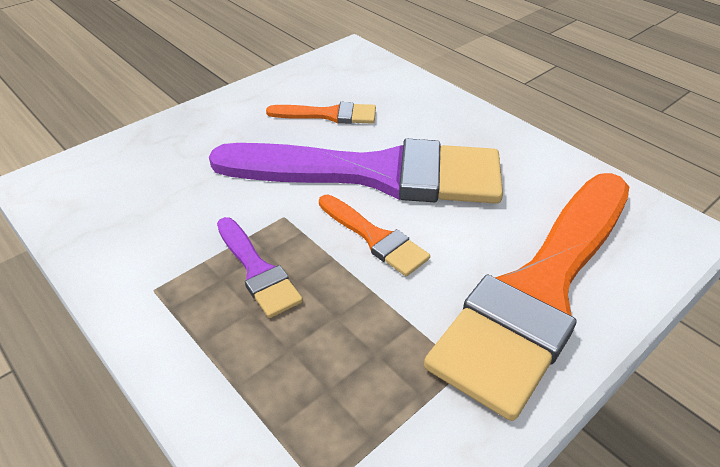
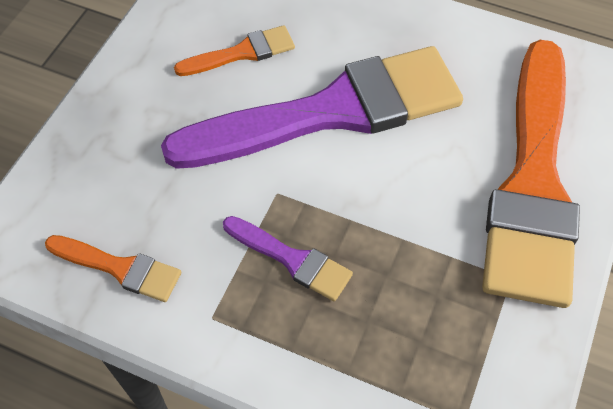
camera: 25 degrees left, 15 degrees up
orange brush [319,195,430,276] -> orange brush moved to [45,235,181,302]

